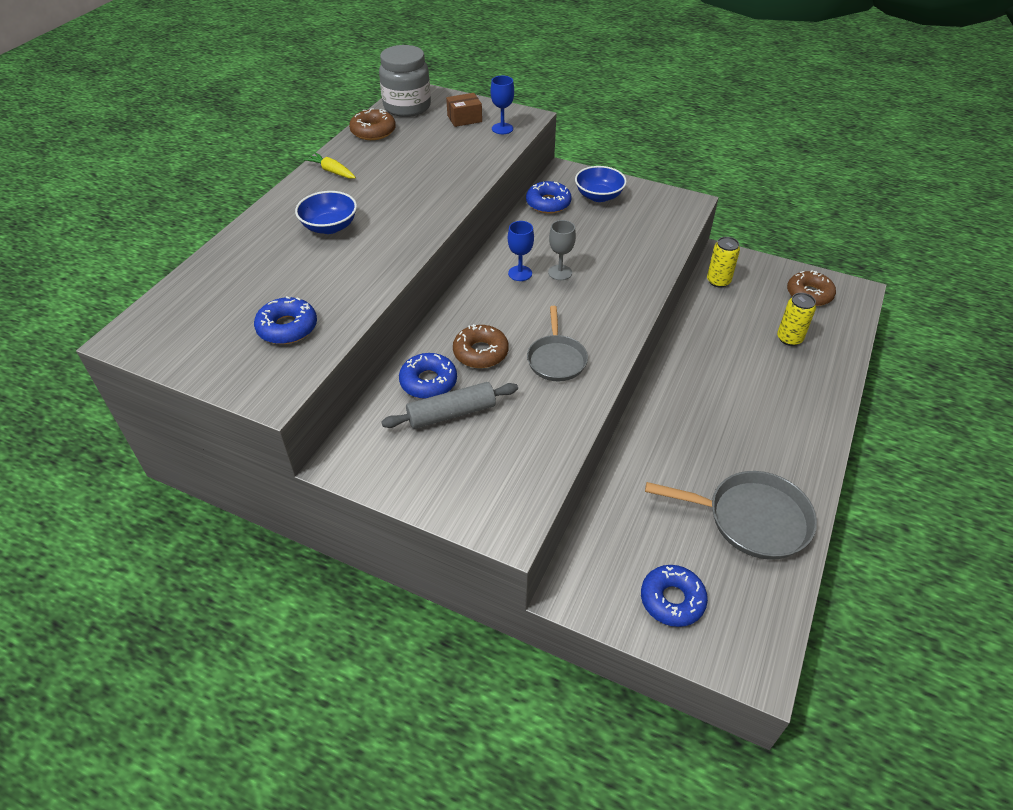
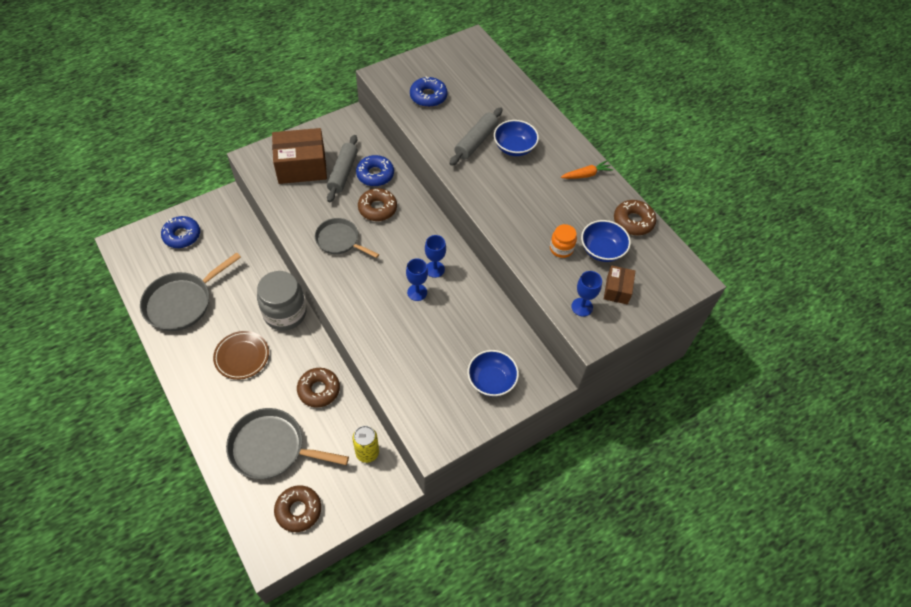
camera: 120 degrees right, 10 degrees up
yellow carrot [303,152,356,179] -> orange carrot [561,160,613,179]
grey jar [379,45,431,117] -> grey jar moved to [257,271,307,330]
blue donut [526,181,572,214] -> none
grey goblet [548,220,576,280] -> blue goblet [406,258,428,301]
yellow can [777,293,816,346] -> grey pan [226,408,349,479]
none -> brown plate [213,331,269,380]
none -> brown box [272,128,327,184]
none -> brown donut [297,368,340,408]
none -> grey rolling pin [449,107,503,166]
none -> orange jar [550,224,577,258]
none -> blue bowl [581,220,631,262]

